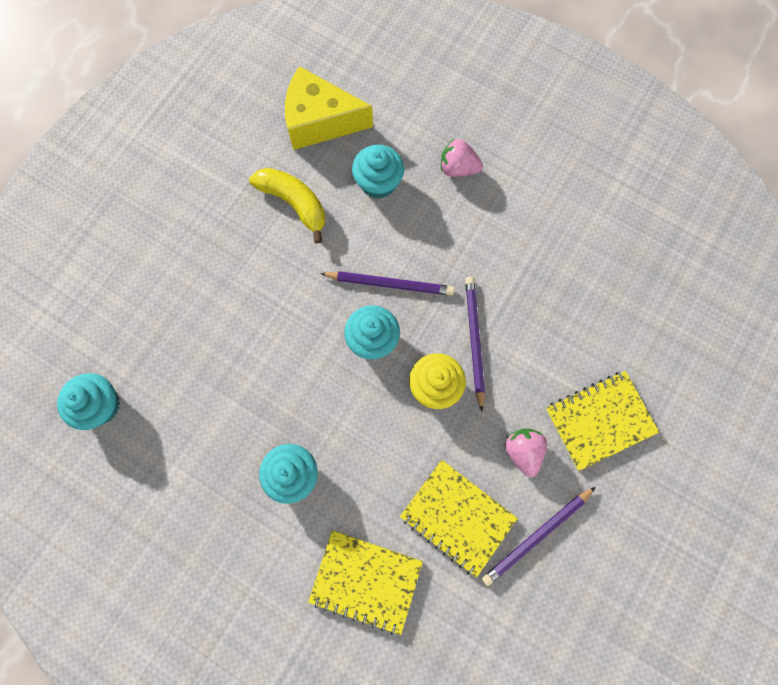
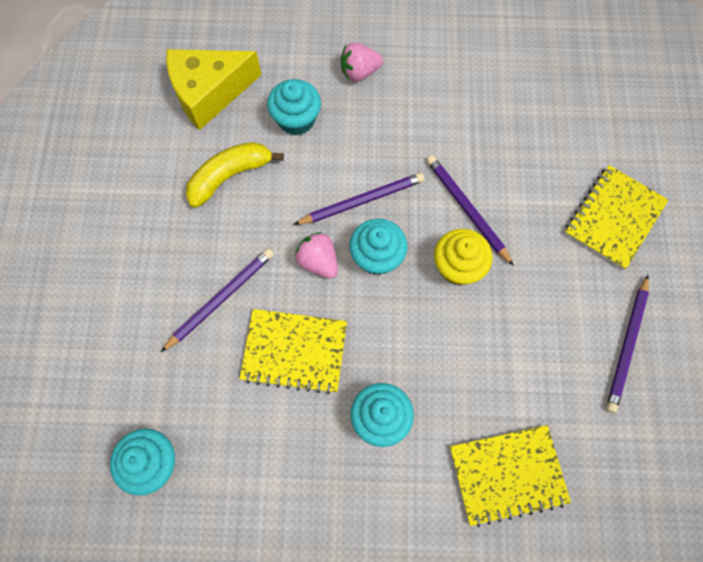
camera: 30 degrees left, 5 degrees down
yellow banana [249,168,325,243] -> yellow banana turned 45 degrees counterclockwise [186,142,284,208]
yellow notebook [400,460,518,578] -> yellow notebook moved to [240,309,347,394]
pink strawberry [505,429,547,477] -> pink strawberry moved to [295,232,338,278]
none -> purple pencil [161,248,274,352]

